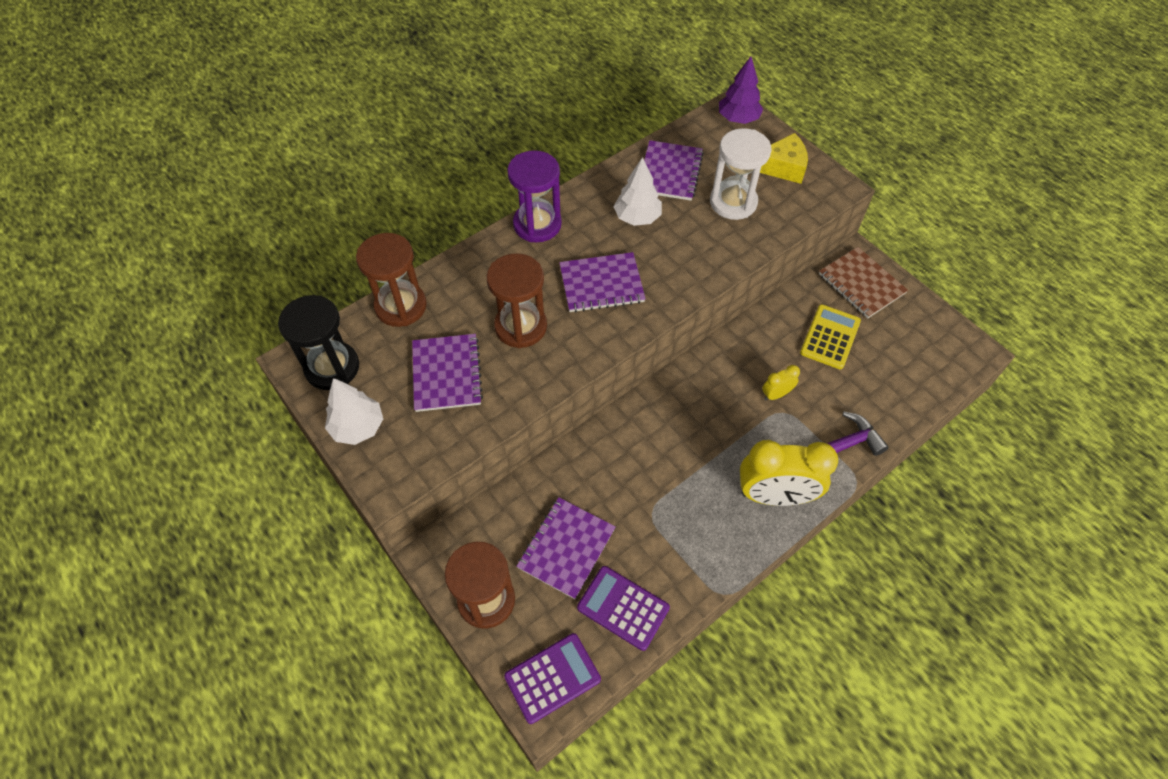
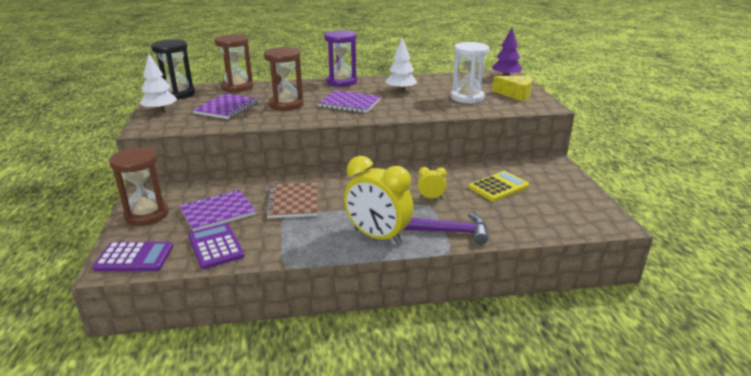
camera: 30 degrees right, 30 degrees down
purple notebook [644,140,704,201] -> none
brown notebook [819,247,908,318] -> brown notebook moved to [265,182,317,218]

